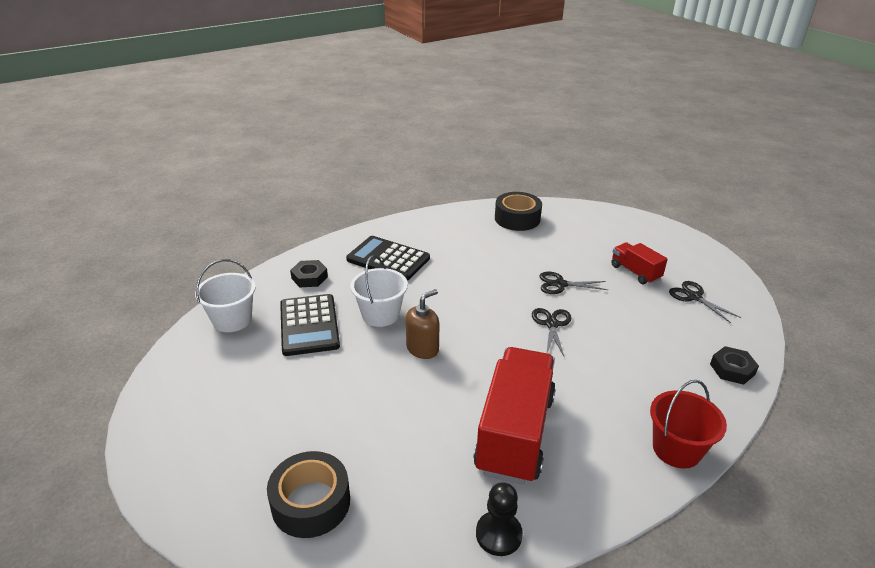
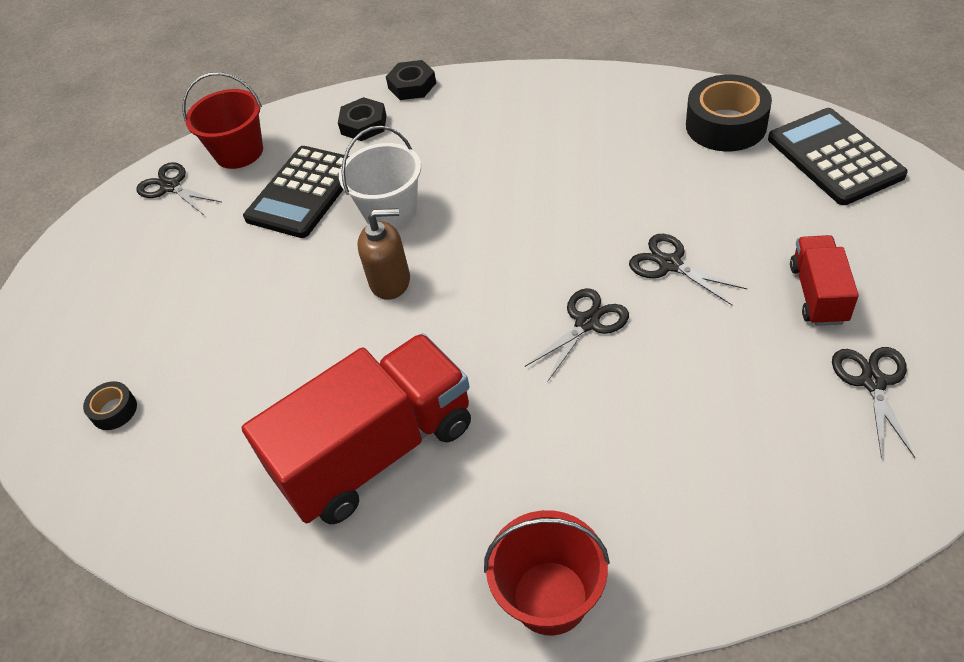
camera: 45 degrees right, 15 degrees up
white bucket [195,259,256,332] -> red bucket [182,72,263,169]
black tape [267,451,350,538] -> black tape [83,381,137,430], size x0.49
black calculator [346,236,430,281] -> black calculator moved to [768,108,908,205]
black pawn [476,482,523,556] -> none
black nut [710,346,759,385] -> black nut moved to [386,60,436,100]
none -> black scissors [137,162,221,215]

